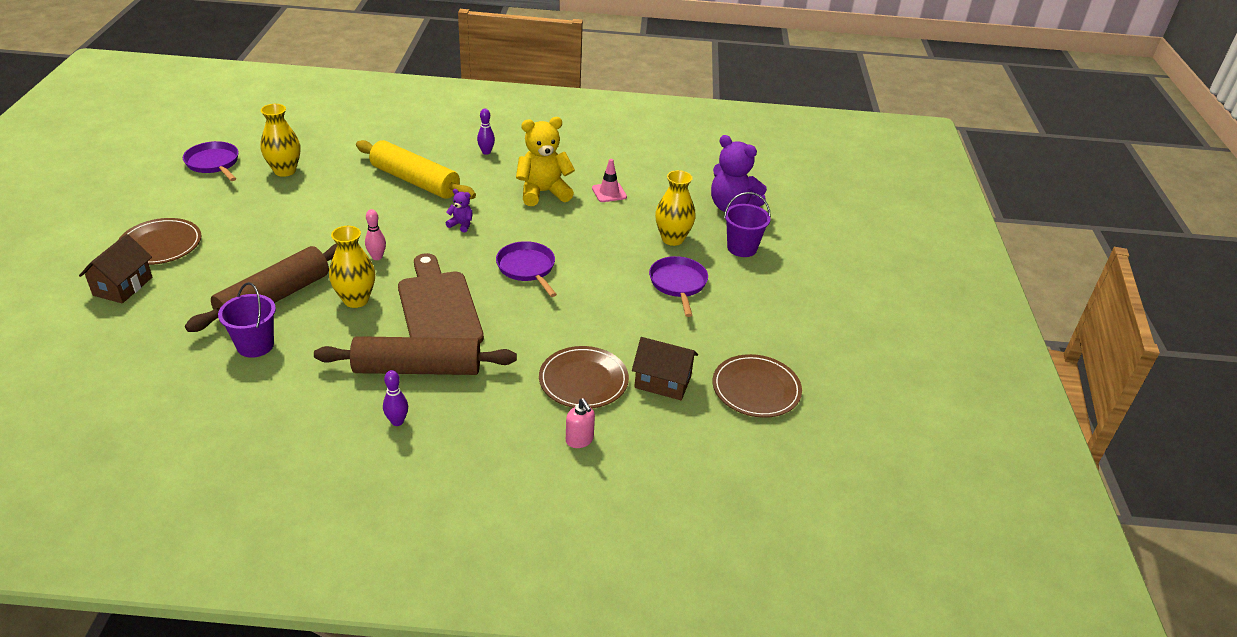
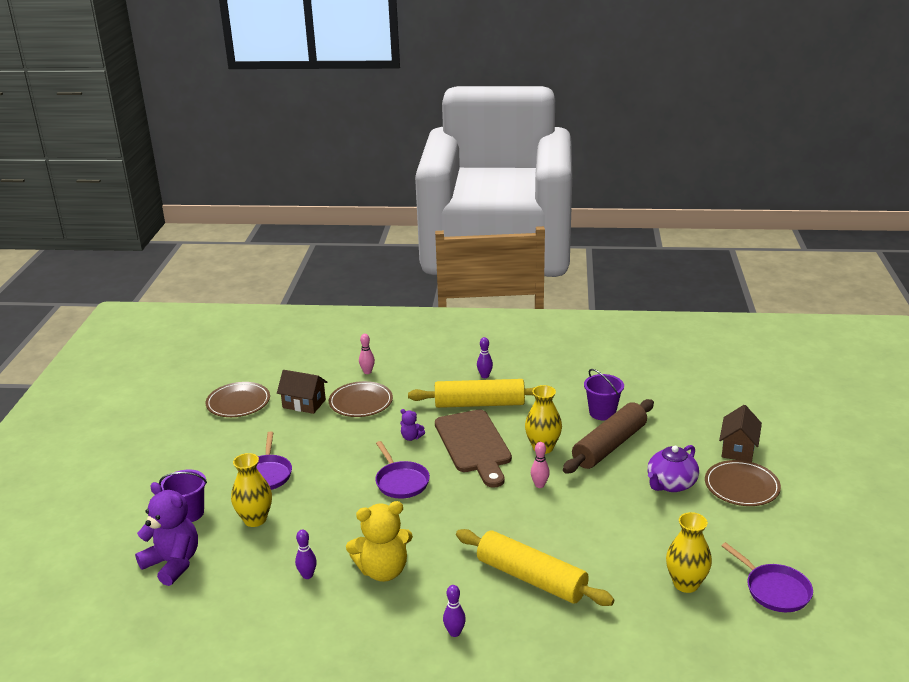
camera: 175 degrees left, 10 degrees down
brown rolling pin [314,336,517,375] -> yellow rolling pin [408,379,535,408]
purple teddy bear [446,189,472,232] -> purple teddy bear moved to [400,409,425,441]
pink soap dispenser [566,398,595,448] -> pink bowling pin [359,334,375,374]
pink traffic cone [592,159,627,202] -> purple bowling pin [295,530,317,579]
none -> purple teapot [647,445,699,492]

